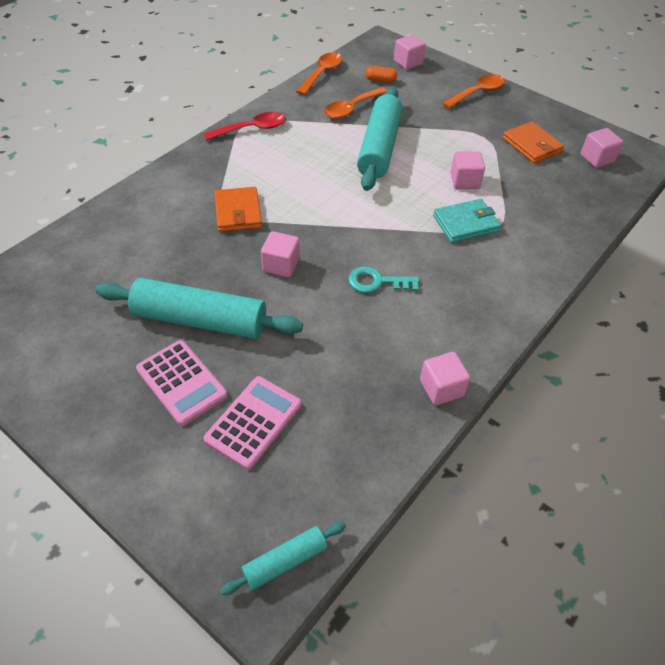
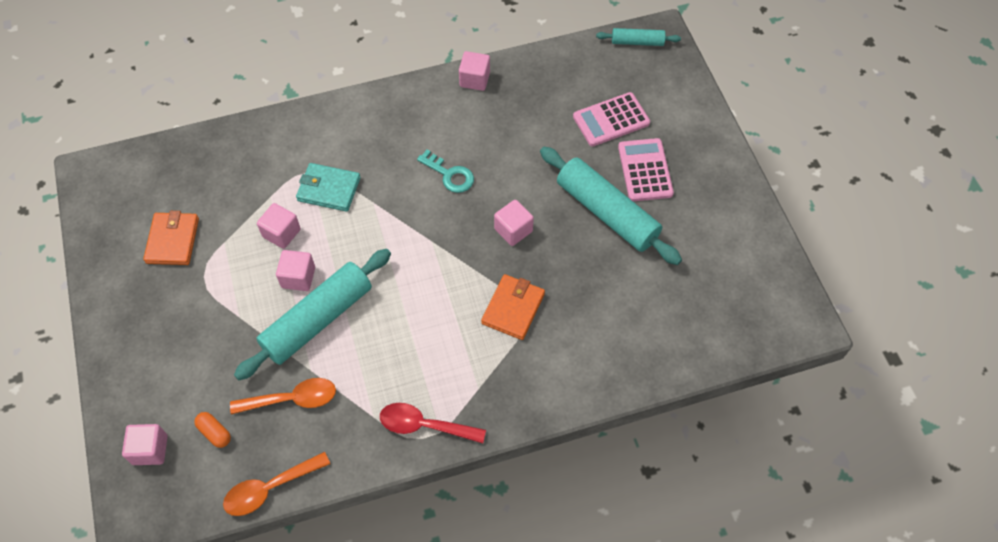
camera: 145 degrees left, 10 degrees up
orange spoon [442,74,505,109] -> none
pink cube [581,128,623,168] -> pink cube moved to [276,250,315,291]

